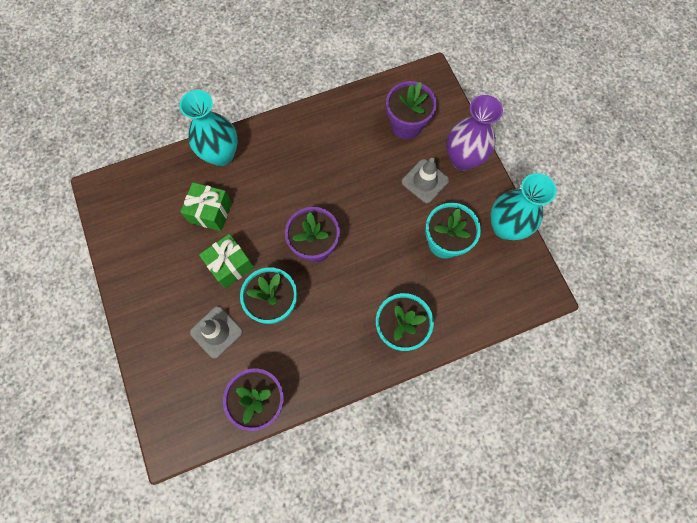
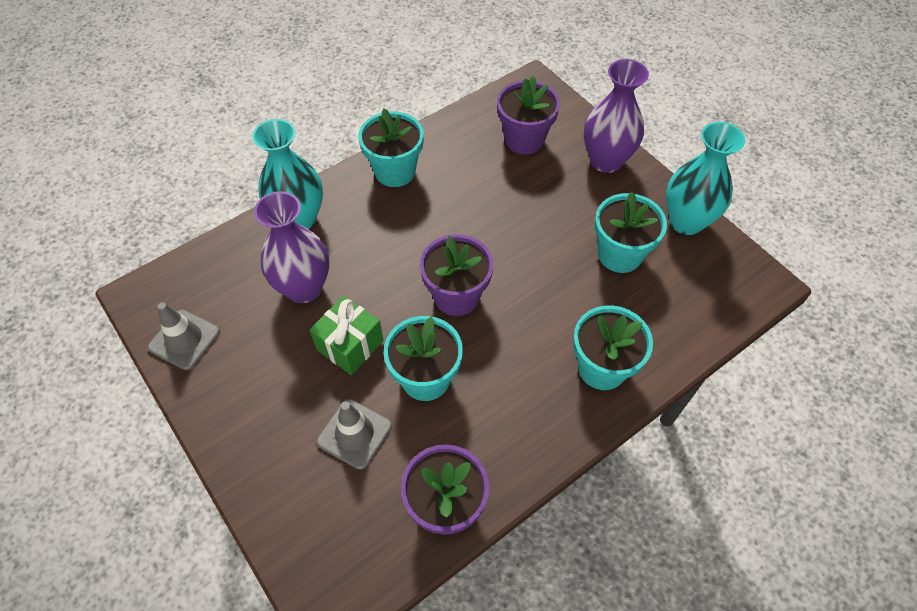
camera: 15 degrees left, 15 degrees down
green gift [181,182,232,231] -> purple vase [254,191,329,303]
grey traffic cone [401,158,449,203] -> grey traffic cone moved to [148,302,220,370]
none -> turquoise flower pot [358,108,424,187]

